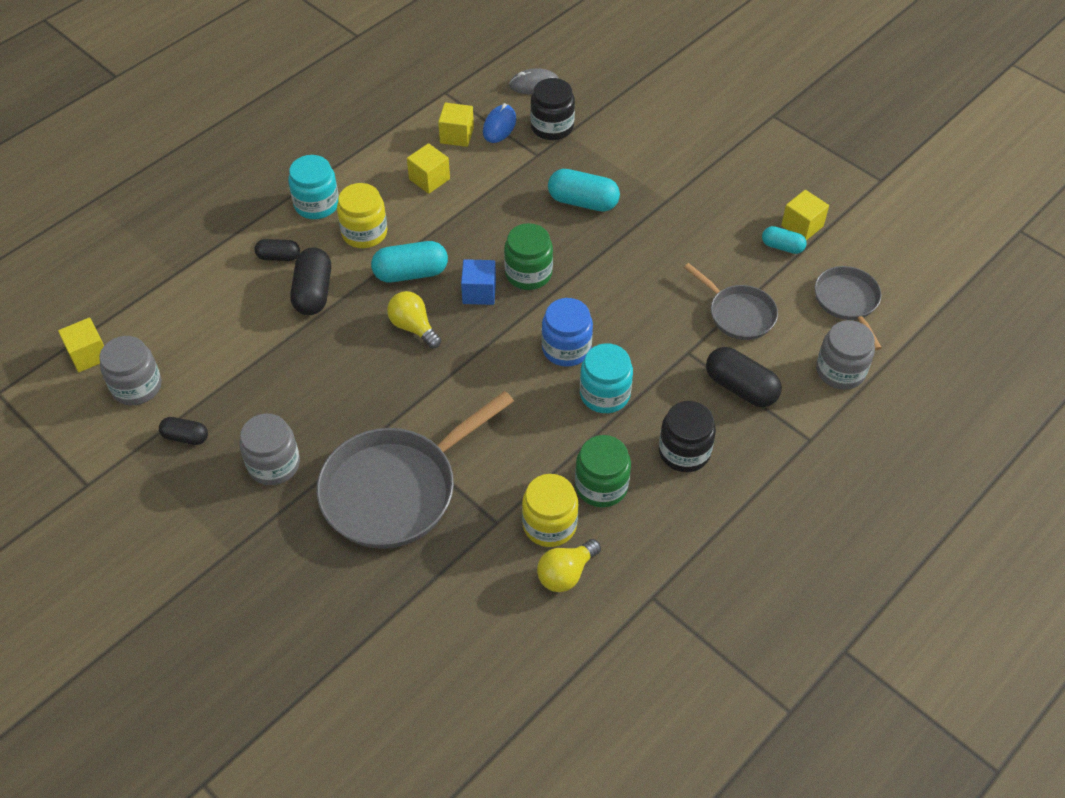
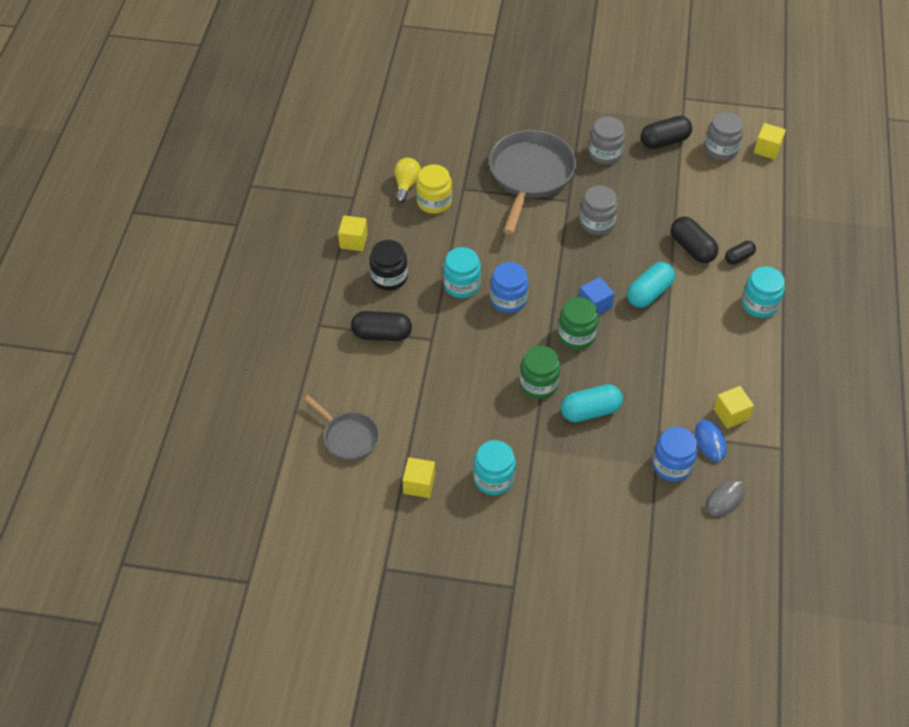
camera: 145 degrees right, 0 degrees up
black capsule [159,417,208,445] -> black capsule [641,116,692,149], size x1.68
yellow jar [337,183,387,248] -> none
yellow light bulb [387,291,441,349] -> none
yellow cube [407,143,450,194] -> yellow cube moved to [338,215,368,251]
black jar [530,78,575,140] -> blue jar [652,427,698,481]
green jar [575,435,631,507] -> green jar moved to [520,346,561,399]
grey pan [684,263,778,340] -> none
turquoise capsule [762,226,807,254] -> none
grey jar [816,320,875,390] -> grey jar moved to [580,185,618,235]
none -> turquoise jar [473,440,516,495]

